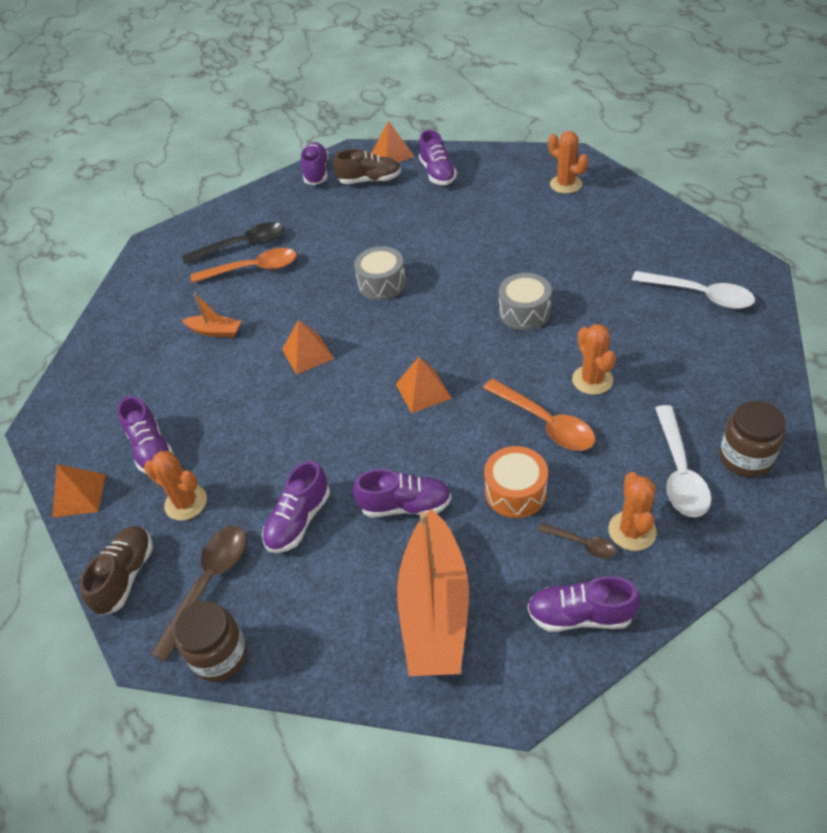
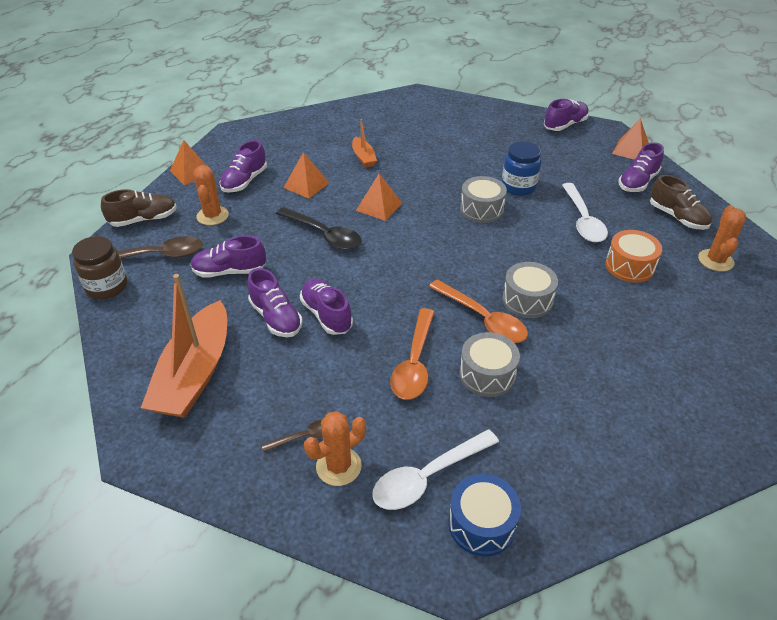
camera: 50 degrees right, 5 degrees down
black spoon [182,222,284,264] -> black spoon moved to [276,207,362,250]
orange spoon [191,248,297,283] -> orange spoon moved to [429,280,528,343]
brown shoe [333,149,401,184] -> brown shoe moved to [650,175,712,230]
orange pyramid [396,357,452,413] -> orange pyramid moved to [283,152,329,199]
orange boat [397,509,469,676] -> orange boat turned 45 degrees counterclockwise [141,274,227,418]
orange drum [484,446,548,518] -> orange drum moved to [605,230,662,283]
purple shoe [527,576,640,632] -> purple shoe moved to [300,278,353,335]
brown spoon [538,523,616,559] -> brown spoon turned 105 degrees counterclockwise [262,420,323,452]
orange cactus [572,324,616,395] -> grey drum [460,332,520,397]
white spoon [632,271,755,309] -> white spoon moved to [562,183,608,242]
brown jar [719,401,785,477] -> blue drum [448,474,521,557]
none -> blue jar [502,141,542,196]

